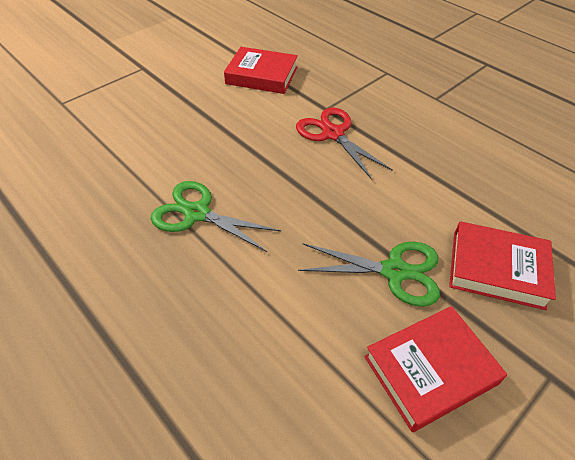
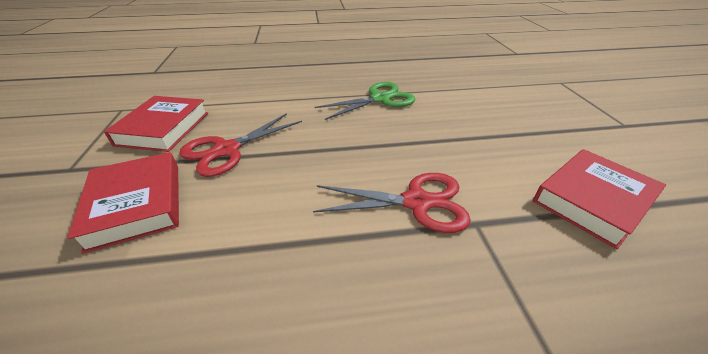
camera: 125 degrees right, 10 degrees down
green scissors [298,242,440,307] -> red scissors [179,113,302,177]
red book [449,221,556,310] -> red book turned 75 degrees counterclockwise [67,152,179,254]

